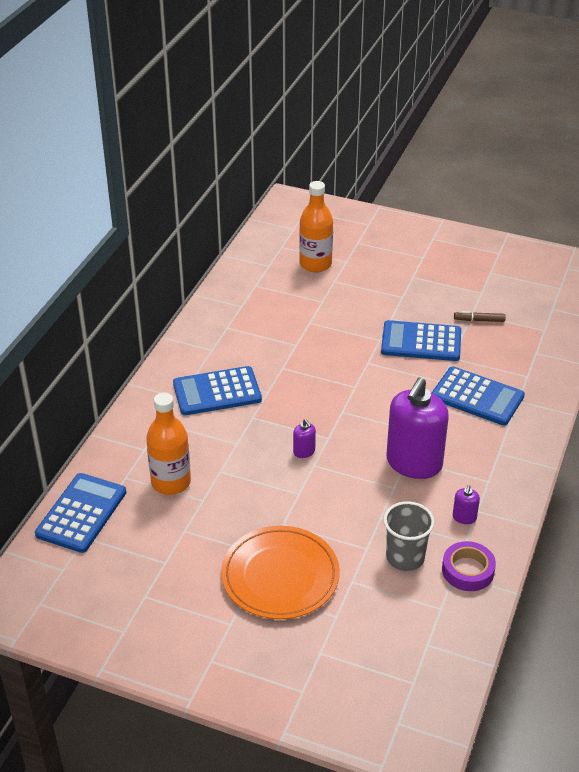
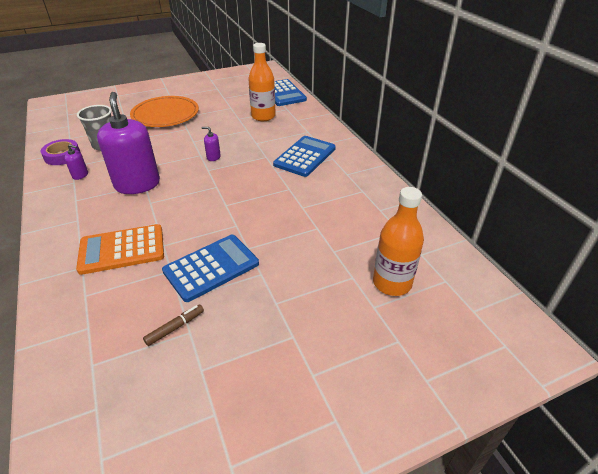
camera: 135 degrees right, 0 degrees up
blue calculator [432,366,525,425] -> orange calculator [76,224,164,275]
purple soap dispenser [453,485,480,524] -> purple soap dispenser turned 135 degrees clockwise [64,144,88,180]

